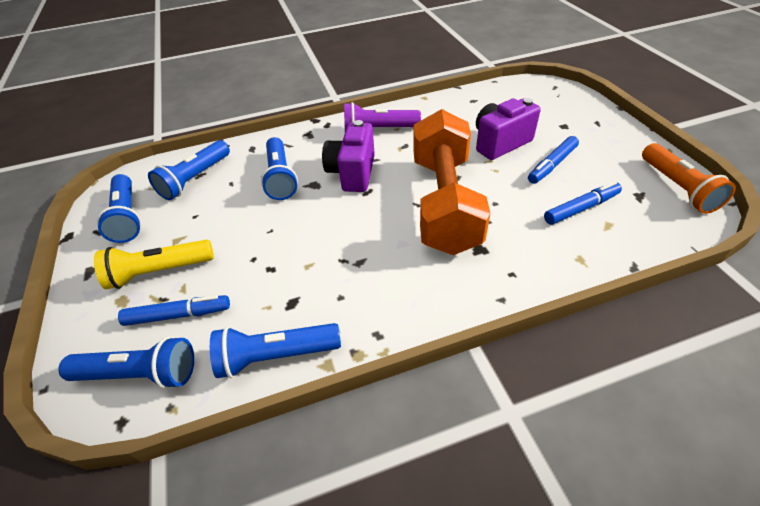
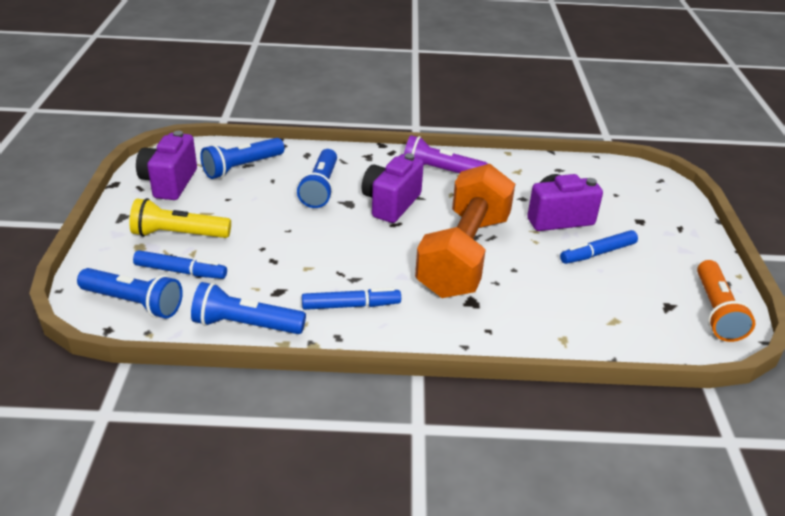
camera: 15 degrees right, 10 degrees down
blue flashlight [97,174,142,243] -> purple camera [136,131,197,200]
blue marker [544,181,622,225] -> blue marker moved to [302,288,401,310]

